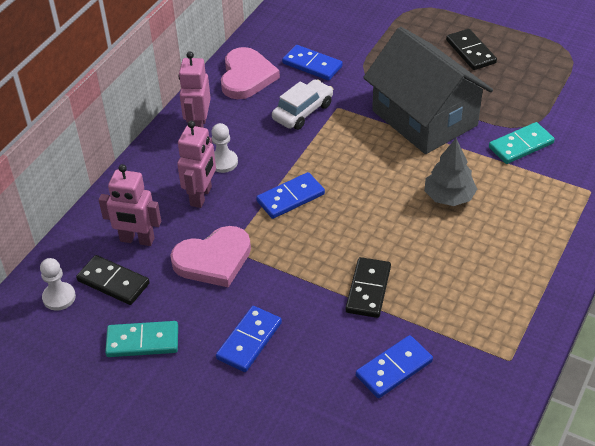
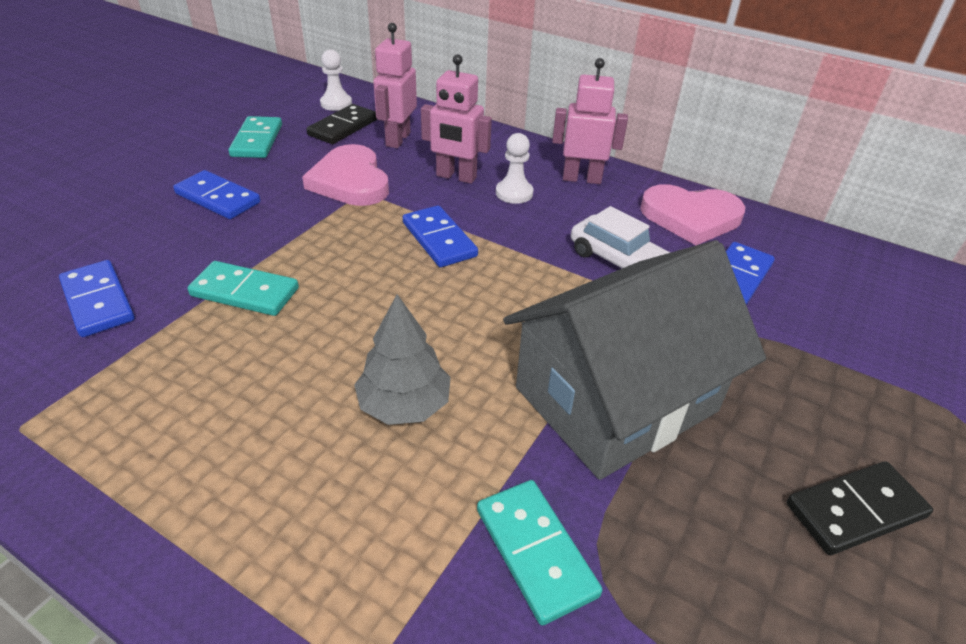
camera: 90 degrees right, 5 degrees down
black domino [346,257,391,318] -> turquoise domino [187,261,299,316]

